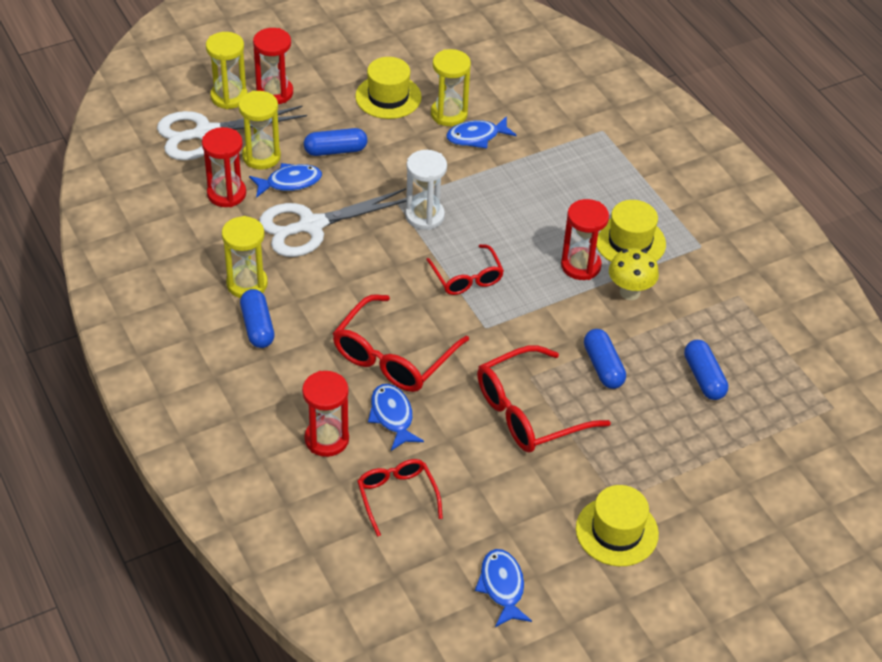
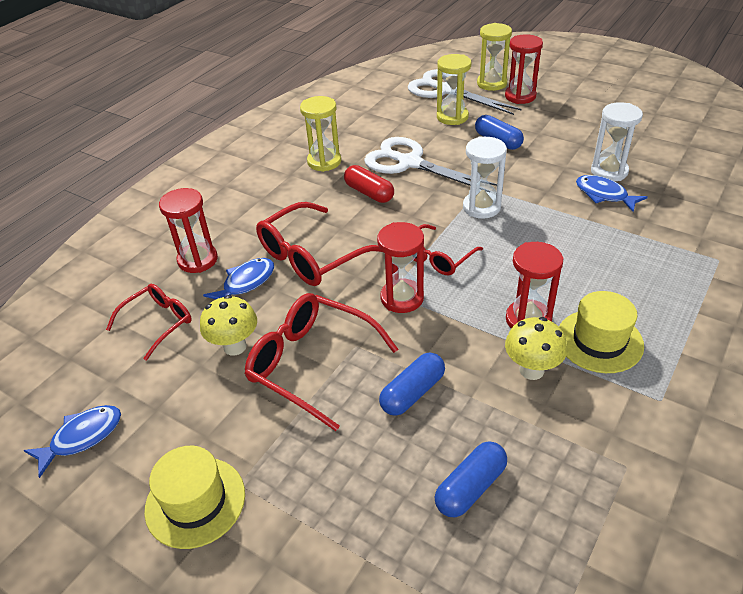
camera: 65 degrees right, 5 degrees down
red hourglass [202,127,246,207] -> red hourglass moved to [377,222,424,313]
blue capsule [240,289,275,348] -> none
blue fish [249,163,322,198] -> none
red glasses [333,294,469,392] -> red glasses turned 45 degrees counterclockwise [256,202,382,286]
yellow hat [355,57,422,119] -> none
yellow hourglass [431,49,471,126] -> white hourglass [591,102,643,181]
none -> yellow mushroom [200,295,257,356]
none -> red capsule [344,165,394,203]

